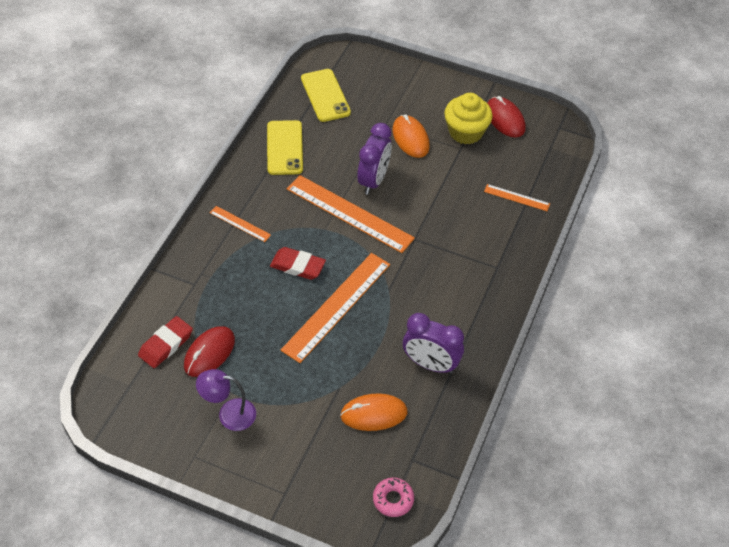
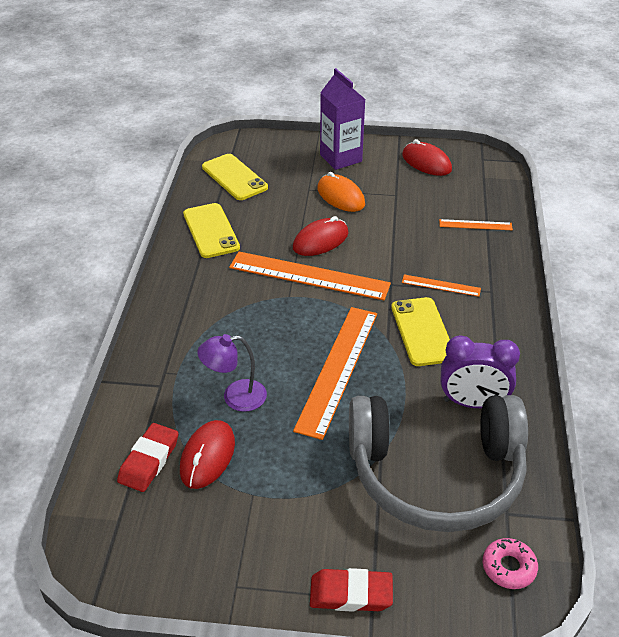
camera: 15 degrees left, 10 degrees down
purple lamp [196,369,256,431] -> purple lamp moved to [197,334,267,412]
orange ruler [210,206,271,242] -> orange ruler moved to [402,274,481,297]
red eraser [270,247,326,280] -> red eraser moved to [310,568,393,612]
orange mouse [340,394,408,431] -> grey headphones [349,395,528,532]
purple clock [357,123,392,195] -> red mouse [293,216,348,256]
yellow cupcake [444,93,493,145] -> none
none -> purple carton [320,68,365,170]
none -> yellow phone [391,297,450,366]

